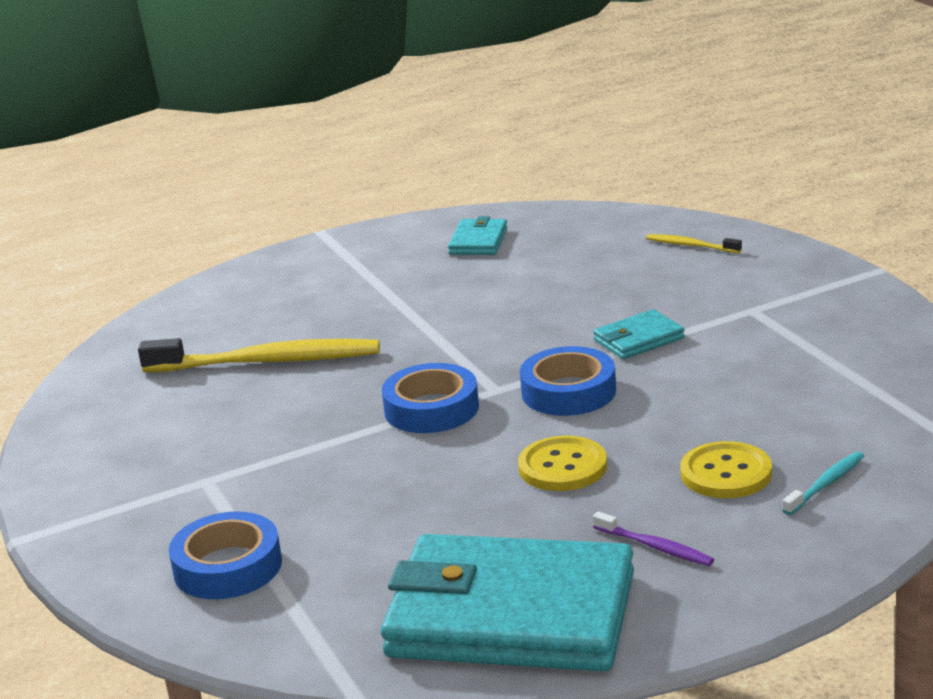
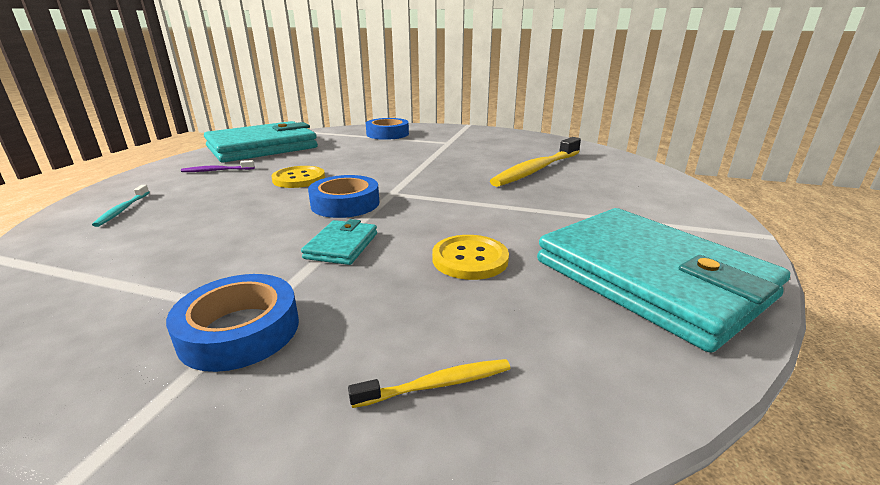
camera: 130 degrees right, 0 degrees up
blue tape [382,363,479,433] -> blue tape moved to [166,274,299,372]
turquoise wallet [448,216,507,255] -> turquoise wallet [537,208,790,353], size x2.35
yellow button [680,441,772,498] -> yellow button moved to [432,235,509,280]

